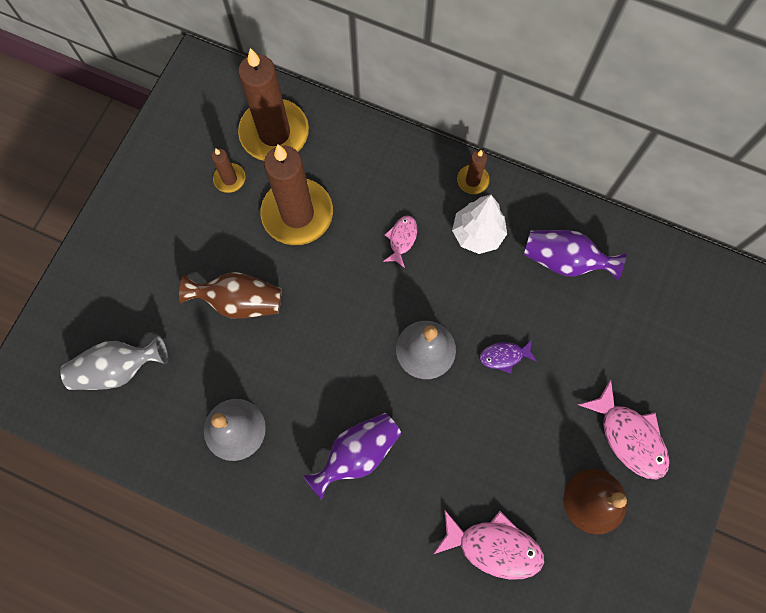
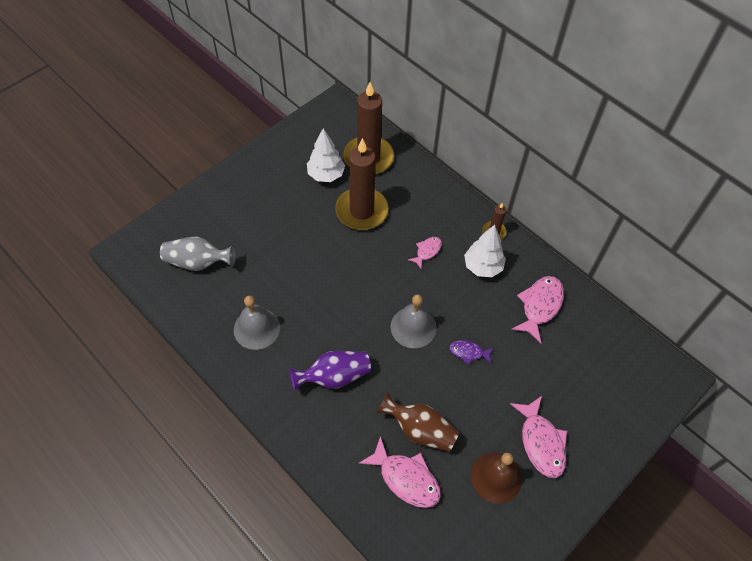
camera: 20 degrees right, 15 degrees down
brown vase [179,272,282,319] -> brown vase moved to [377,393,460,452]
brown candle [211,149,246,193] -> white tree [307,128,345,182]
purple vase [524,230,626,280] -> pink fish [511,276,564,343]

